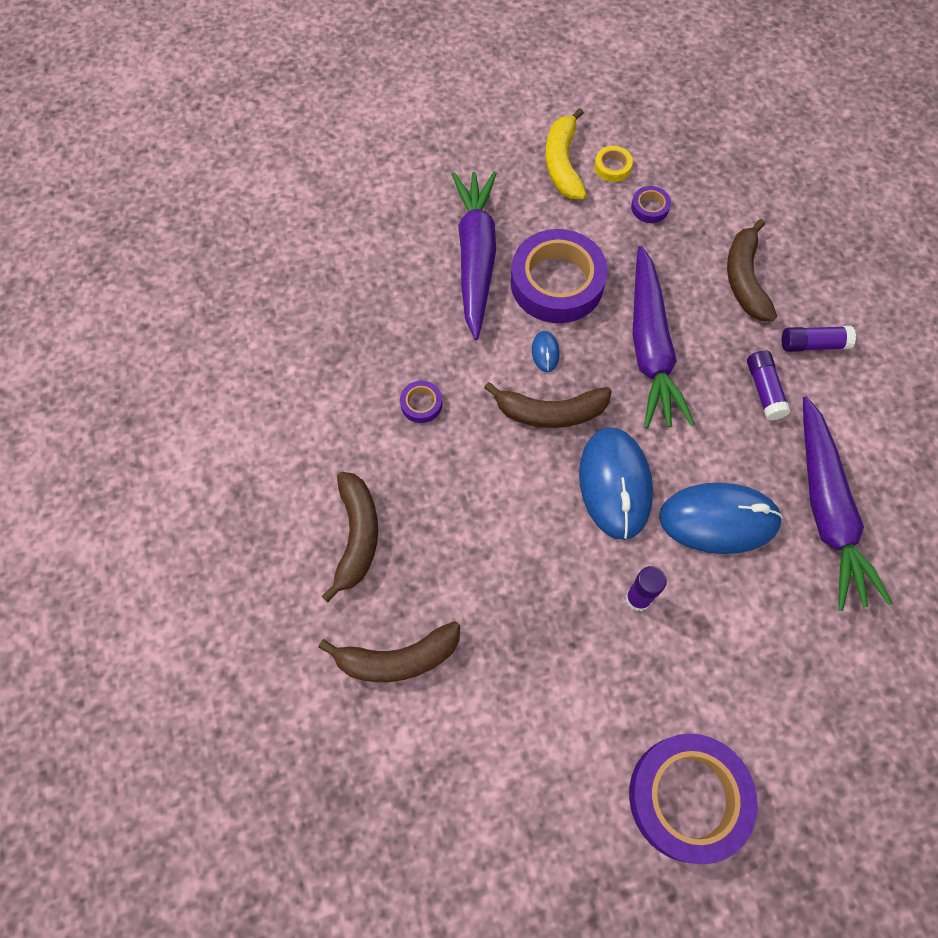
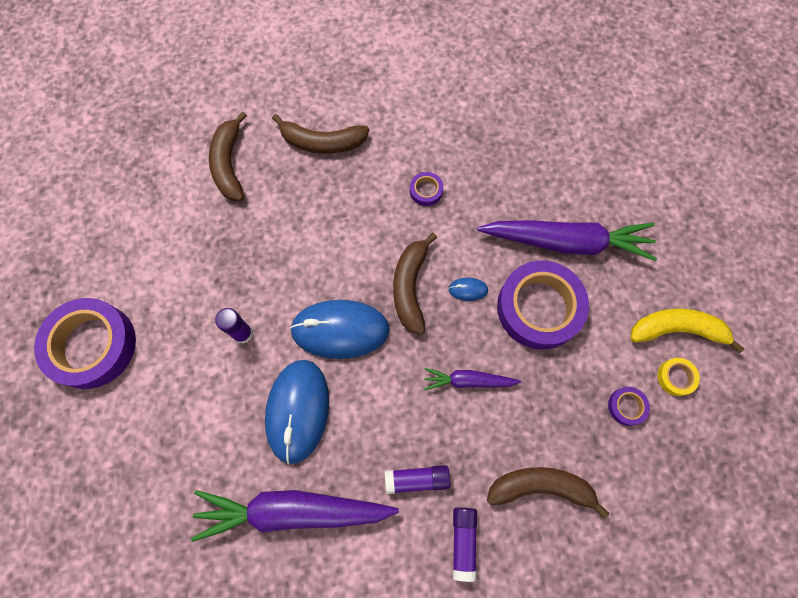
camera: 95 degrees right, 5 degrees up
purple carrot [633,246,695,429] -> purple carrot [424,368,521,390], size x0.51

